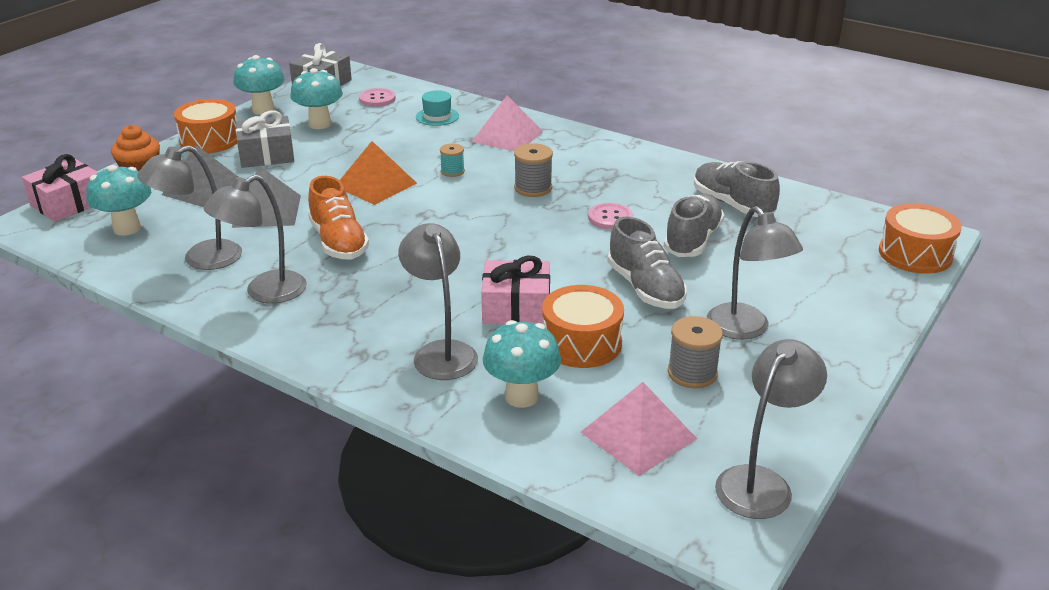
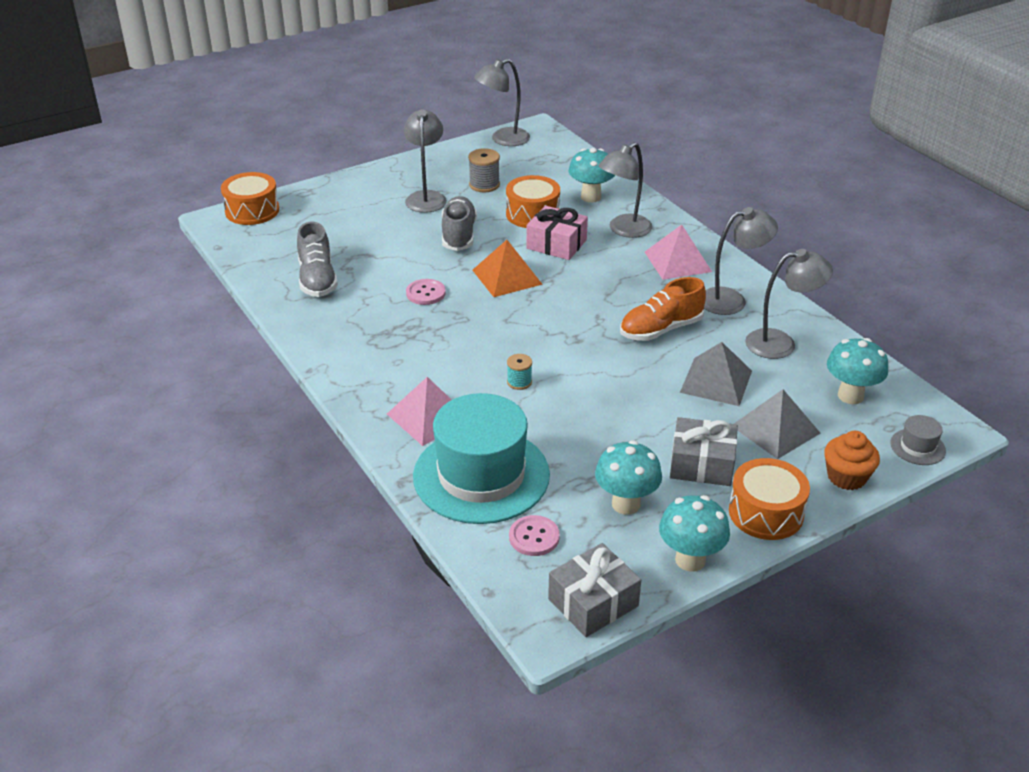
camera: 155 degrees left, 5 degrees up
pink gift [22,154,98,222] -> grey hat [890,415,946,465]
orange shoe [308,176,369,259] -> orange shoe turned 120 degrees counterclockwise [620,277,706,341]
orange pyramid [340,141,417,205] -> orange pyramid moved to [472,240,543,297]
grey lamp [398,223,478,380] -> grey lamp turned 45 degrees clockwise [599,142,652,238]
turquoise hat [416,90,459,126] -> turquoise hat [413,393,550,524], size x2.48
grey spool [514,143,553,197] -> none
pink pyramid [581,382,697,476] -> pink pyramid moved to [645,225,712,280]
grey shoe [664,193,724,257] -> none

